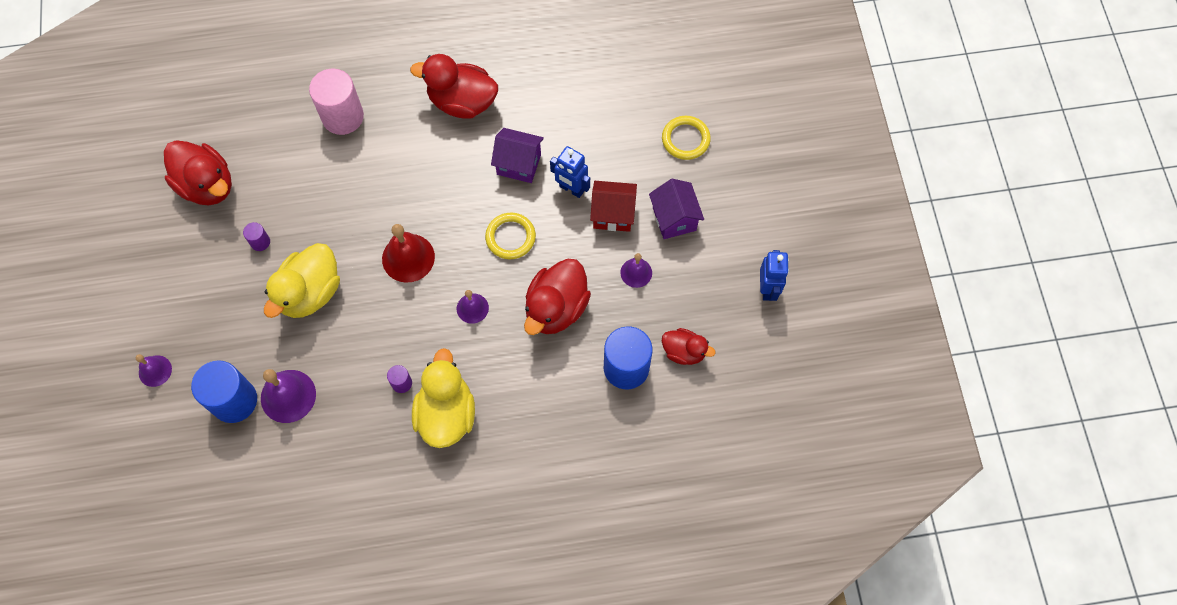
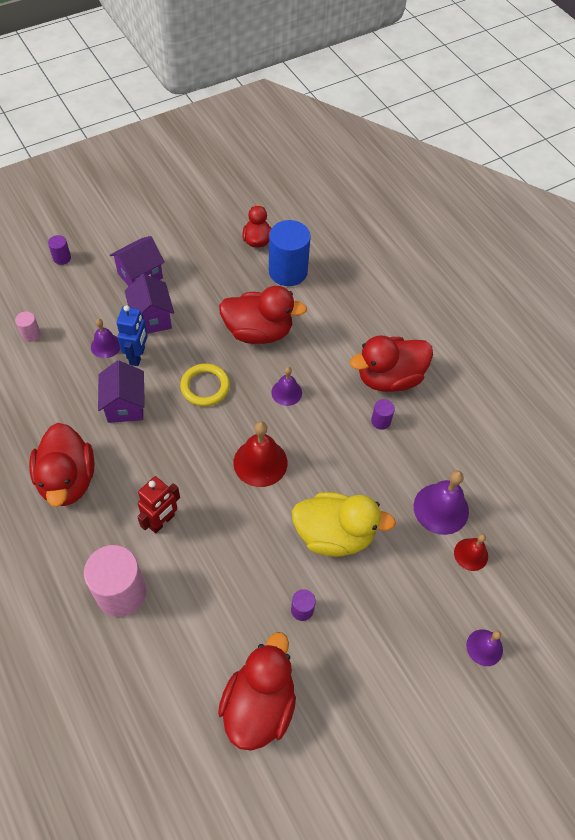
camera: 115 degrees left, 10 degrees down
blue cylinder [191,360,257,423] -> red bell [454,534,488,571]
yellow duck [412,348,475,448] -> red duck [350,335,433,392]
red house [590,181,637,232] -> purple house [125,273,174,334]
purple bell [620,253,652,288] -> purple bell moved to [91,319,120,358]
yellow ring [662,116,711,160] -> none
blue robot [760,250,789,301] -> none
none -> pink cylinder [15,312,41,342]
none -> purple cylinder [48,235,71,265]
none -> red robot [137,476,180,533]

